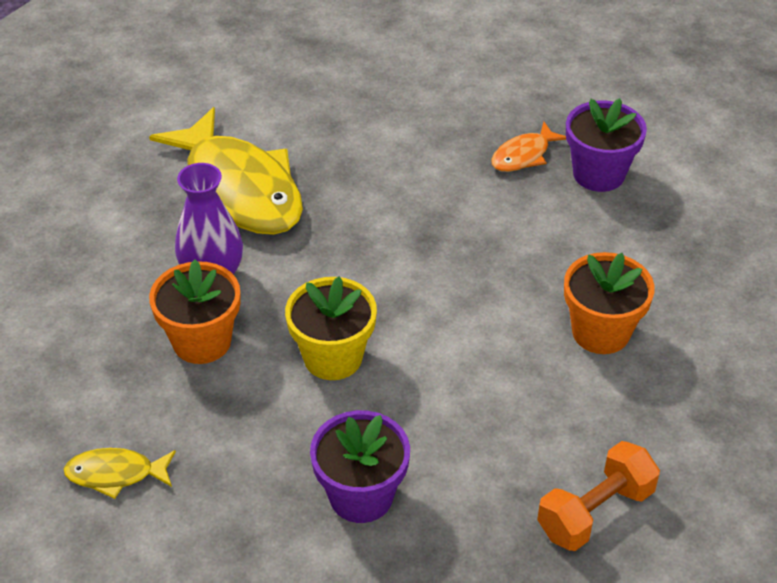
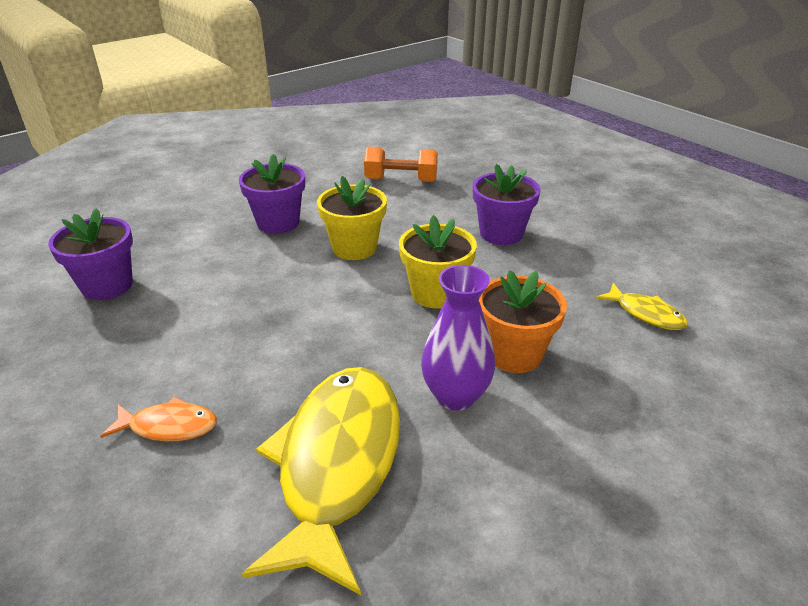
camera: 135 degrees left, 10 degrees down
orange fish [491,122,566,172] -> orange fish moved to [100,397,217,441]
orange flower pot [564,252,655,354] -> purple flower pot [239,154,305,234]
none -> yellow flower pot [317,176,387,260]

